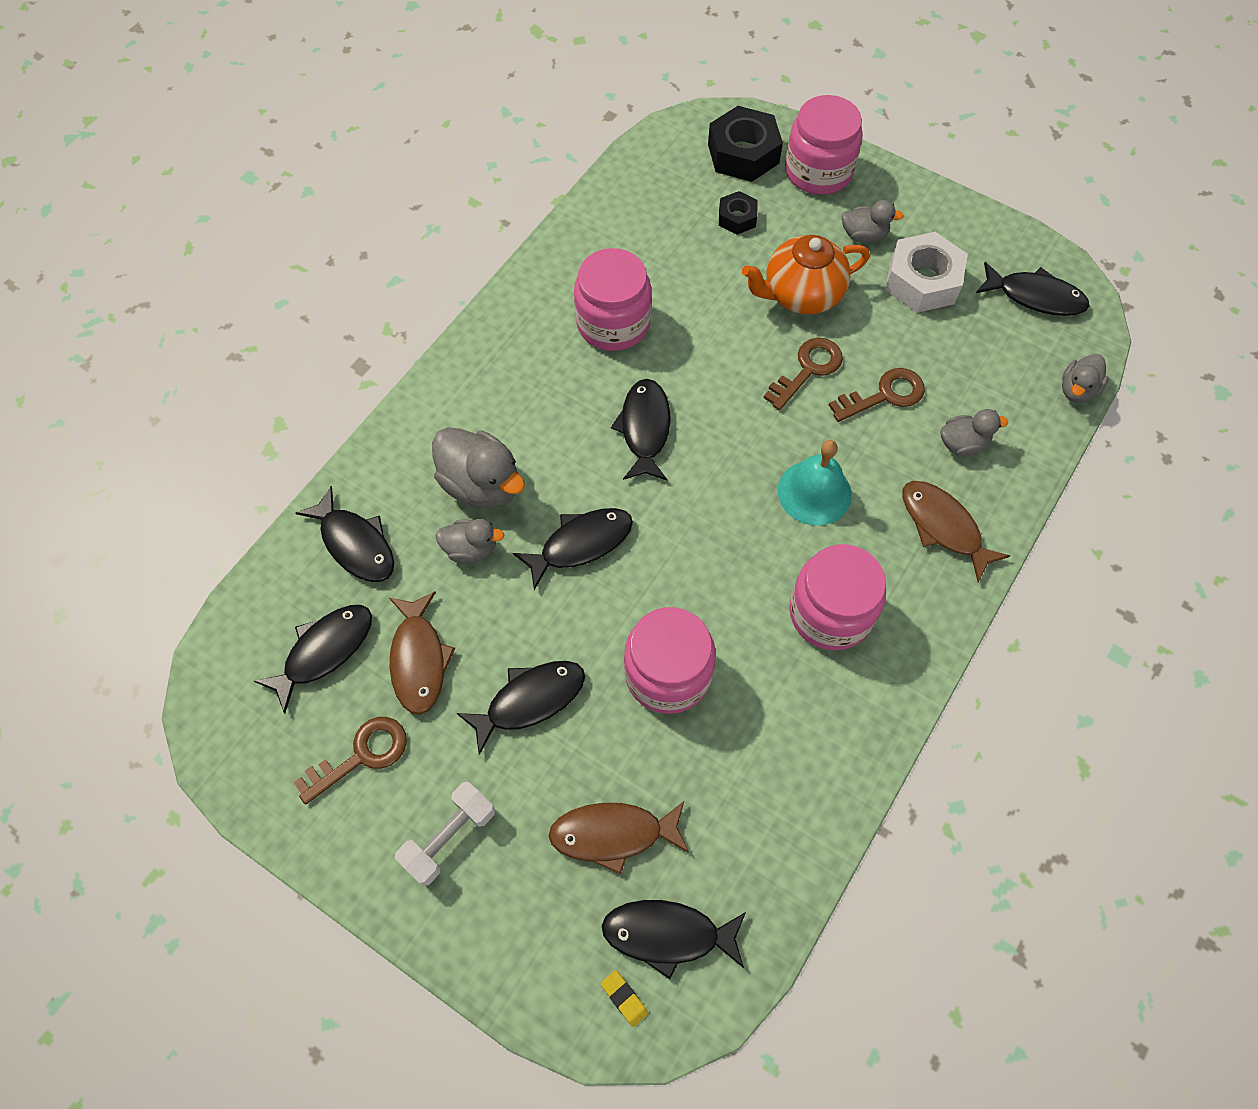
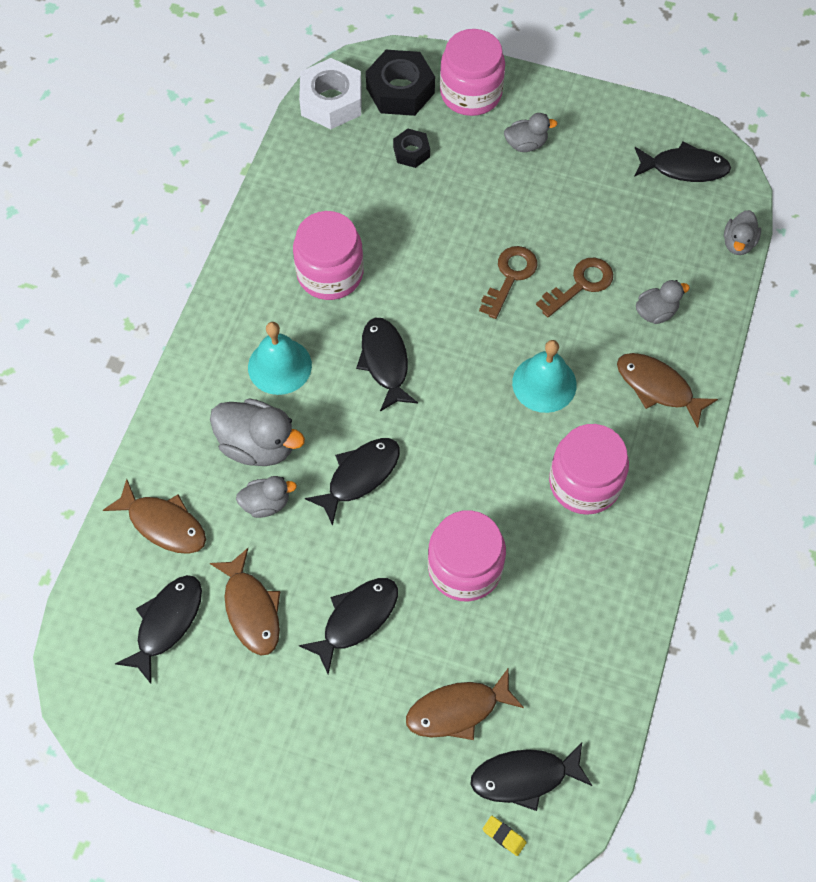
camera: 15 degrees left, 0 degrees up
brown key [293,717,407,805] -> none
black fish [296,486,394,582] -> brown fish [103,479,206,554]
white dumbbell [395,782,495,886] -> none
orange teapot [742,235,870,314] -> none
white nut [885,232,968,313] -> white nut moved to [299,58,362,129]
none -> turquoise bell [248,322,312,395]

